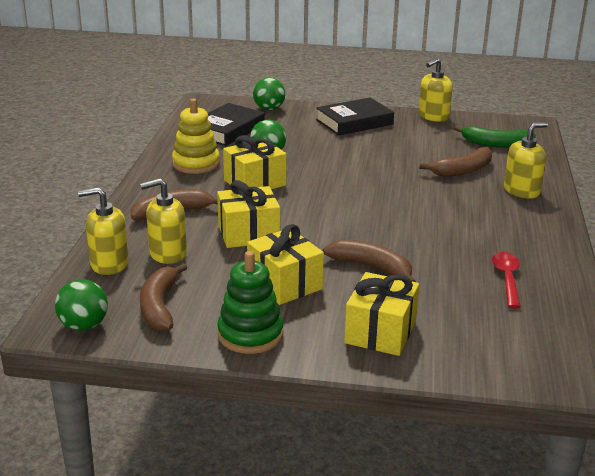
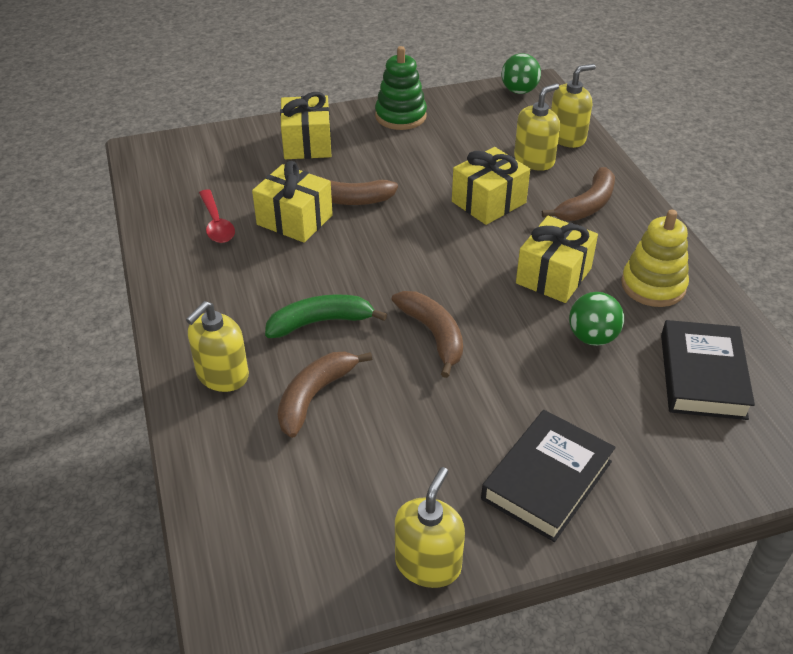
camera: 155 degrees right, 15 degrees up
brown banana [140,263,187,331] -> brown banana moved to [392,291,463,378]
yellow gift [247,224,324,305] -> yellow gift moved to [252,161,333,243]
green ball [253,78,285,110] -> none
green banana [454,125,536,148] -> green banana moved to [265,294,387,338]

